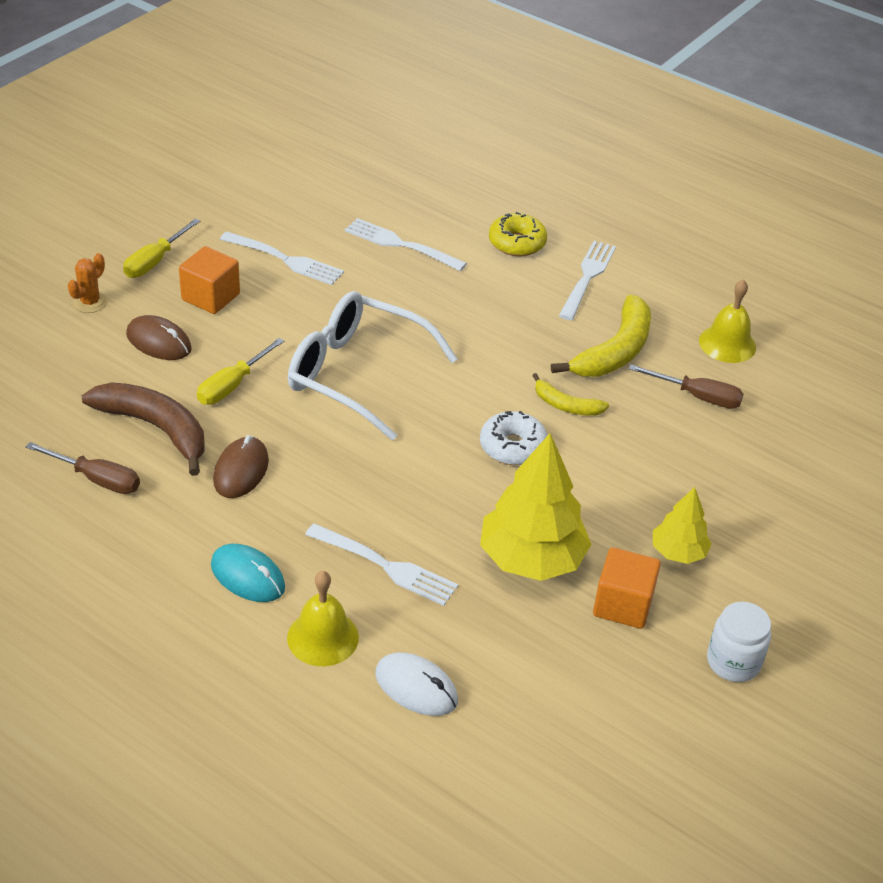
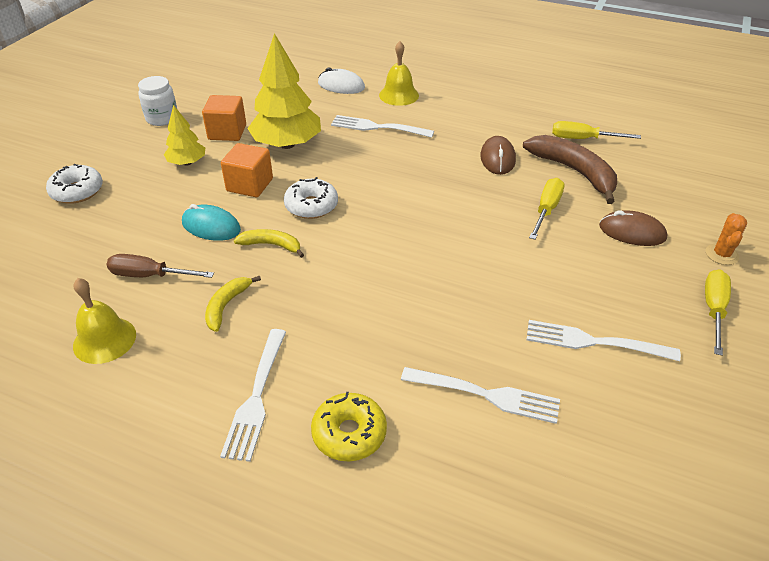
camera: 170 degrees right, 0 degrees up
brown screwdriver [26,442,140,494] -> yellow screwdriver [552,121,641,139]
brown banana [82,382,204,476] -> brown banana turned 150 degrees counterclockwise [523,135,617,204]
orange cube [179,246,240,314] -> orange cube moved to [221,143,273,197]
turquoise mouse [211,544,285,602] -> turquoise mouse moved to [182,204,241,241]
white glasses [288,291,458,440] -> none
yellow banana [551,295,651,377] -> yellow banana [205,276,261,332], size x0.55
none -> white donut [46,164,103,204]

